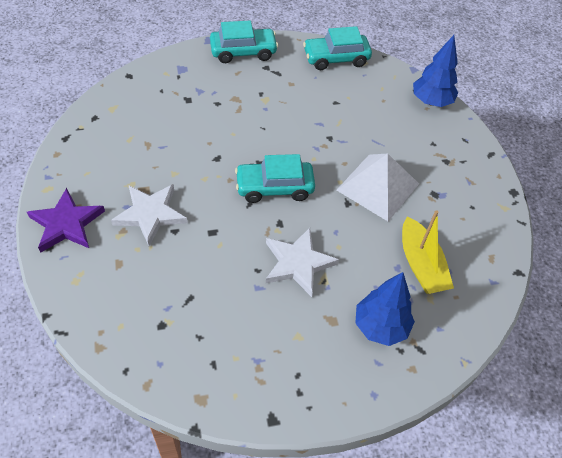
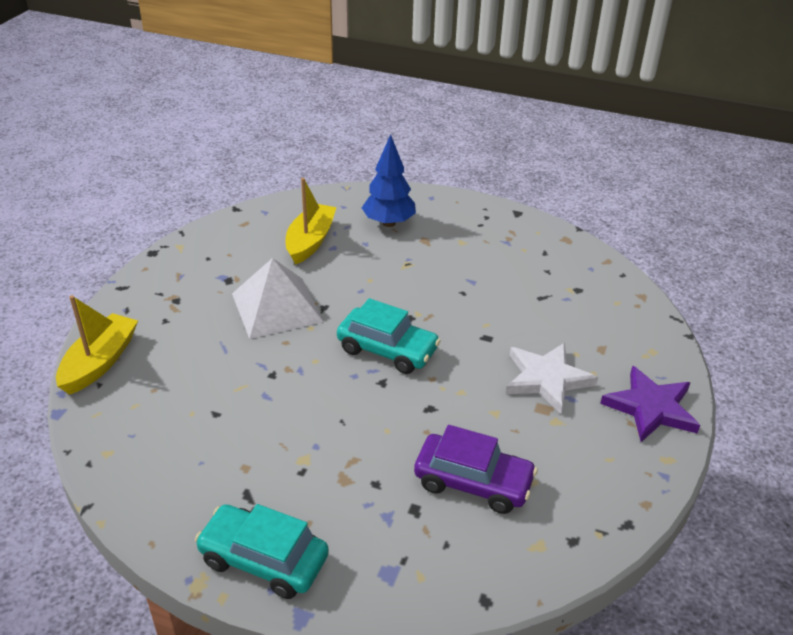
camera: 145 degrees left, 15 degrees down
white star [266,228,339,297] -> none
turquoise car [303,26,372,70] -> none
blue tree [413,35,458,107] -> yellow boat [56,295,138,395]
none -> purple car [414,425,538,514]

